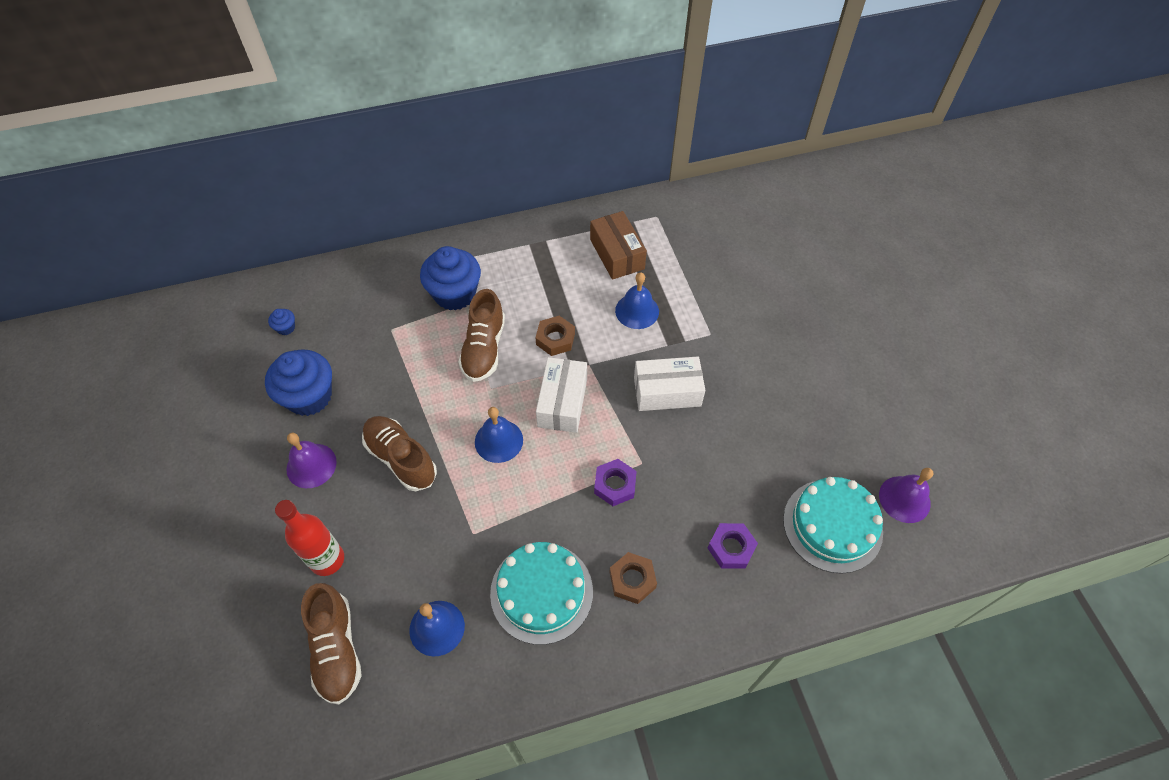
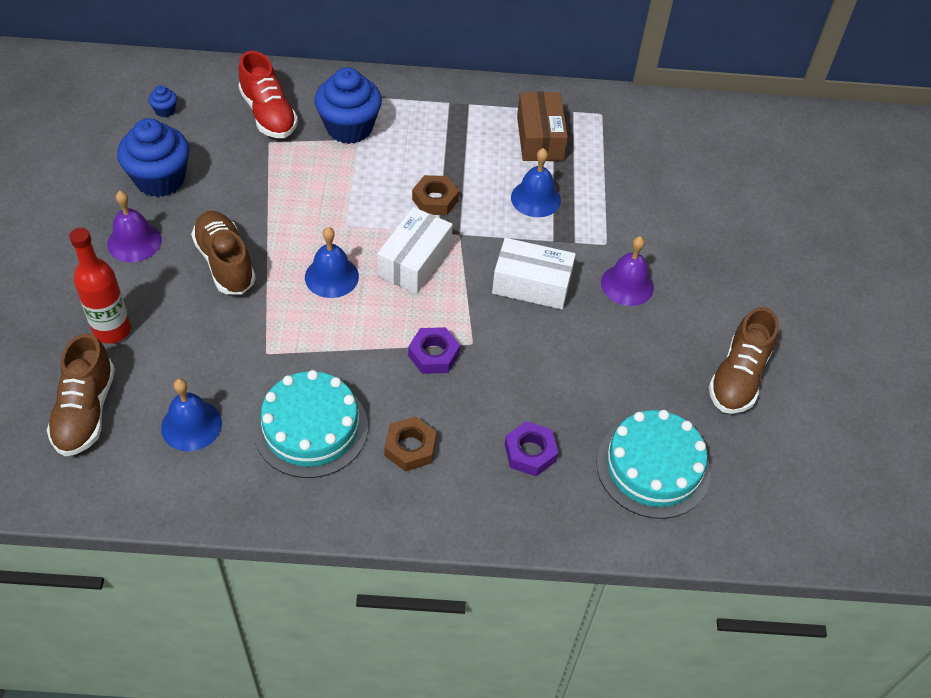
camera: 15 degrees right, 5 degrees down
brown shoe [459,289,505,382] -> brown shoe moved to [709,307,779,414]
purple bell [879,468,933,523] -> purple bell moved to [601,236,654,306]
none -> red shoe [238,51,298,138]

